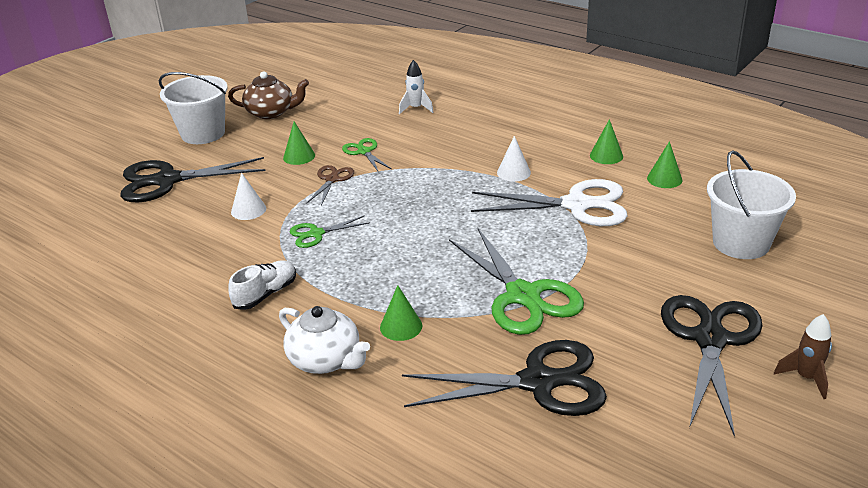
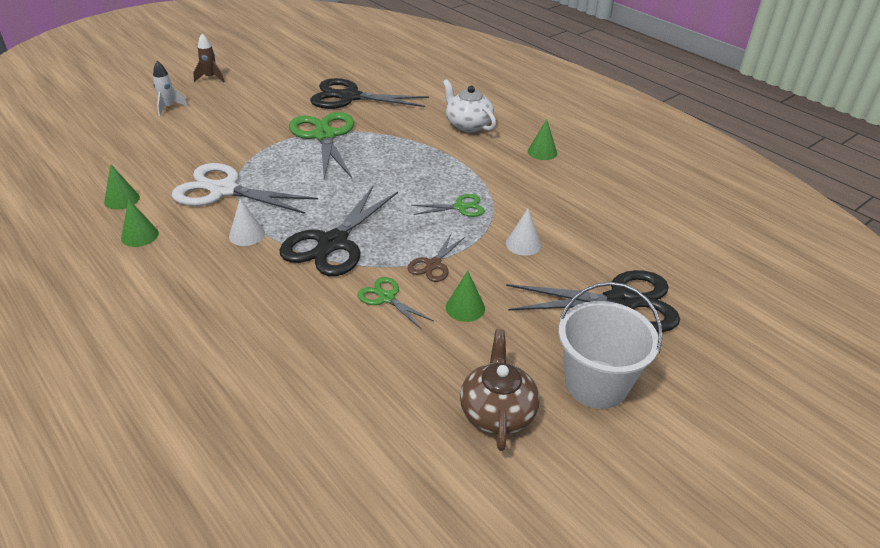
camera: 170 degrees left, 5 degrees up
brown teapot [228,71,309,119] -> brown teapot turned 75 degrees clockwise [460,329,540,451]
white shoe [228,260,296,310] -> none
green scissors [342,138,392,171] -> green scissors turned 150 degrees clockwise [358,277,434,330]
green cone [380,285,422,341] -> green cone moved to [528,119,557,160]
white rocket [399,60,433,114] -> white rocket moved to [153,61,188,116]
black scissors [661,295,762,437] -> black scissors moved to [279,186,398,276]
white bucket [707,150,796,259] -> none

